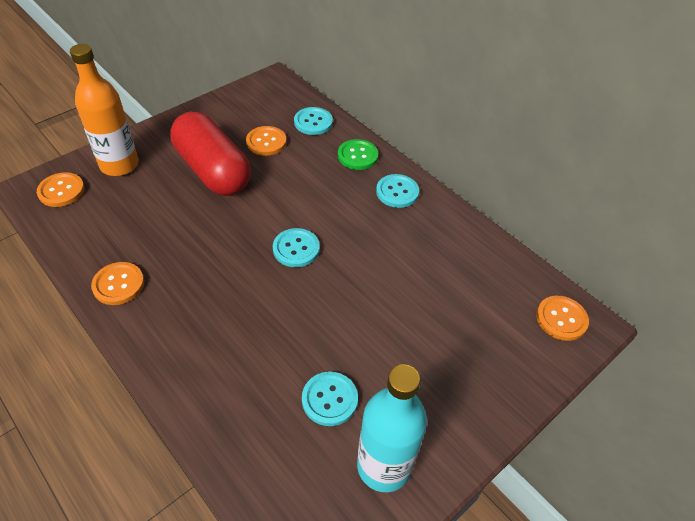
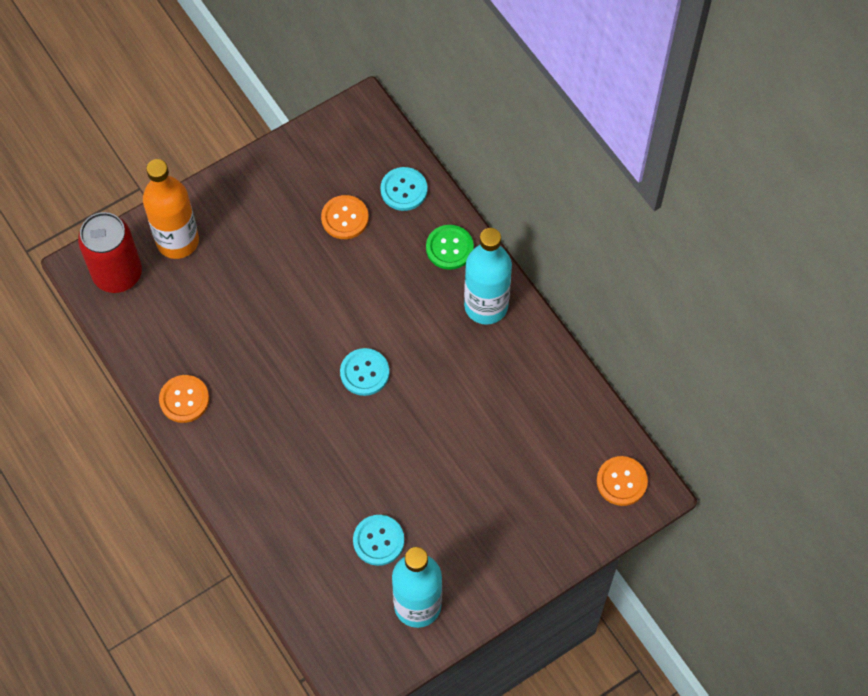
camera: 10 degrees right, 15 degrees up
orange button [37,172,85,207] -> red can [78,212,142,293]
red capsule [170,112,251,196] -> none
turquoise button [376,174,419,208] -> turquoise bottle [464,228,512,325]

